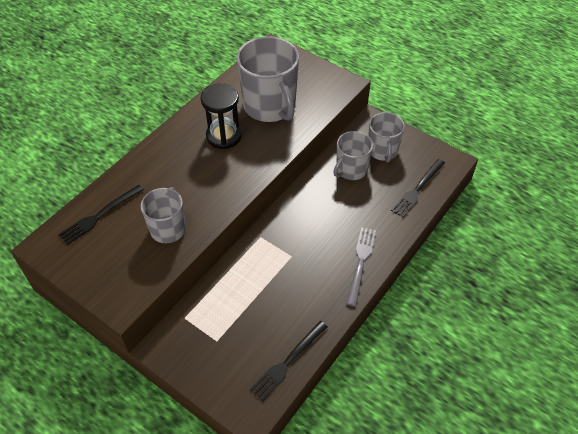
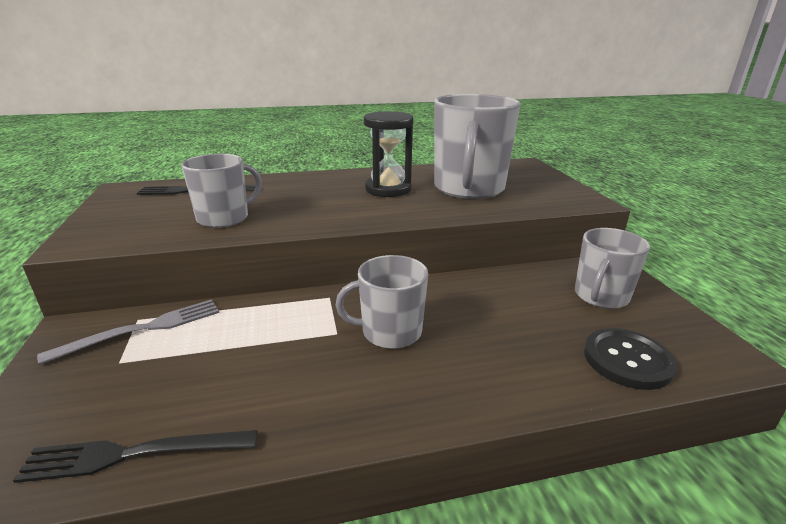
camera: 40 degrees right, 25 degrees down
grey mug [333,131,373,180] -> grey mug moved to [336,255,428,349]
grey fork [346,227,376,306] -> grey fork moved to [37,299,219,365]
black fork [391,159,445,218] -> black button [584,328,677,390]

